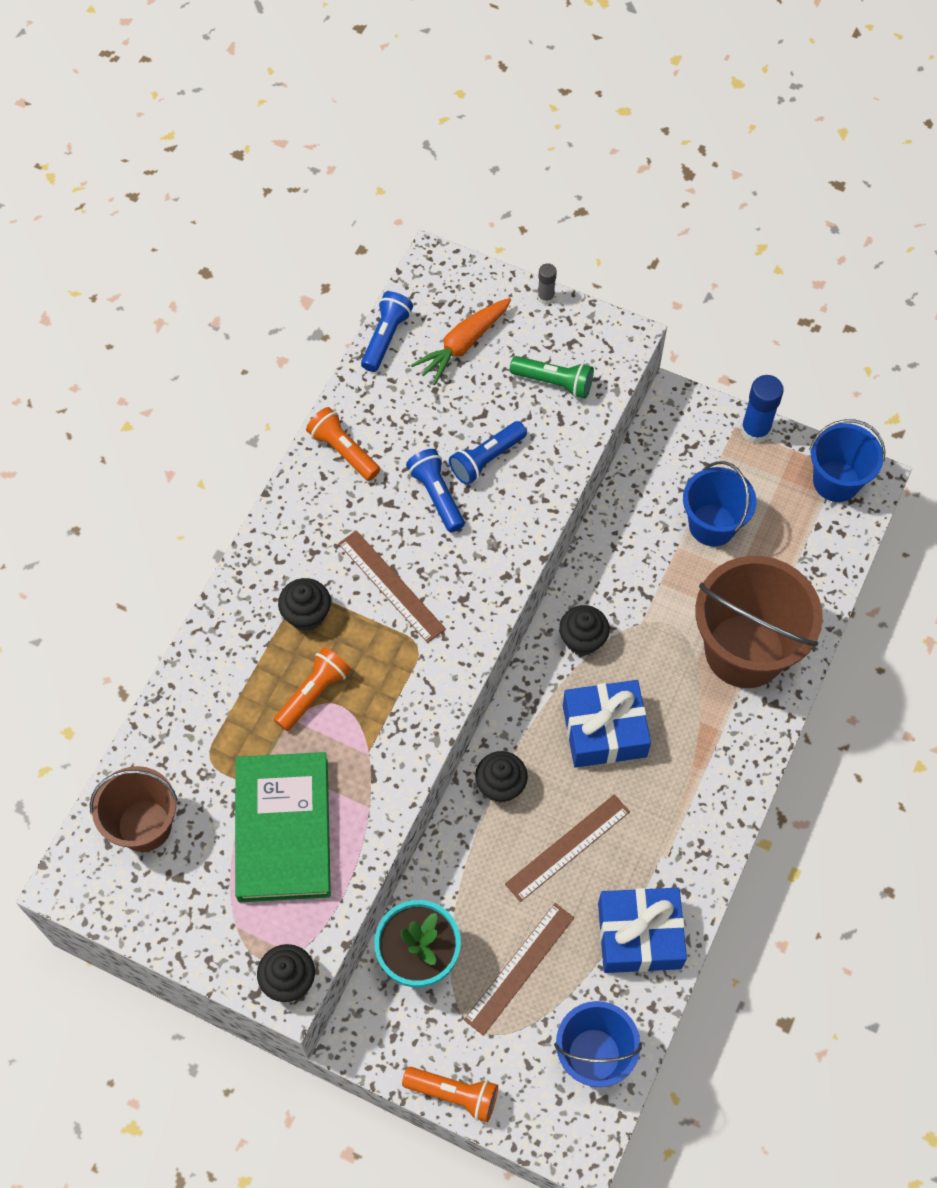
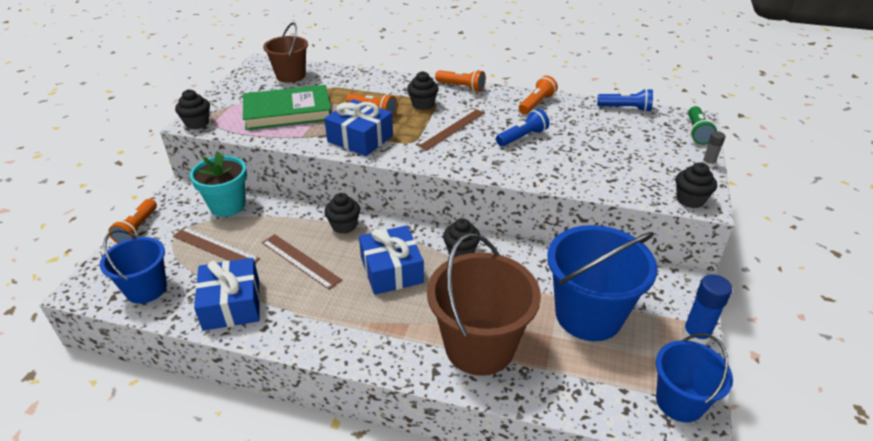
camera: 80 degrees right, 25 degrees down
orange carrot [411,298,511,385] -> none
blue flashlight [449,421,527,485] -> none
green flashlight [510,356,594,399] -> green flashlight moved to [688,106,717,145]
blue bucket [683,461,756,546] -> blue bucket [547,225,657,341], size x1.64
none -> blue gift [324,99,393,156]
none -> orange flashlight [435,70,486,92]
none -> black cupcake [676,162,717,208]

